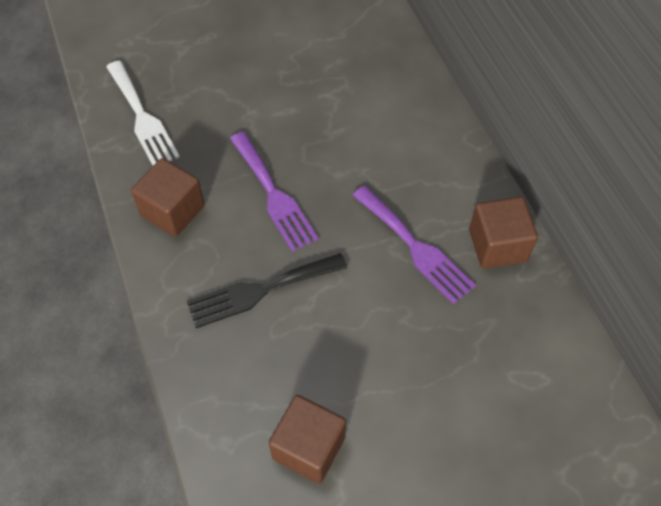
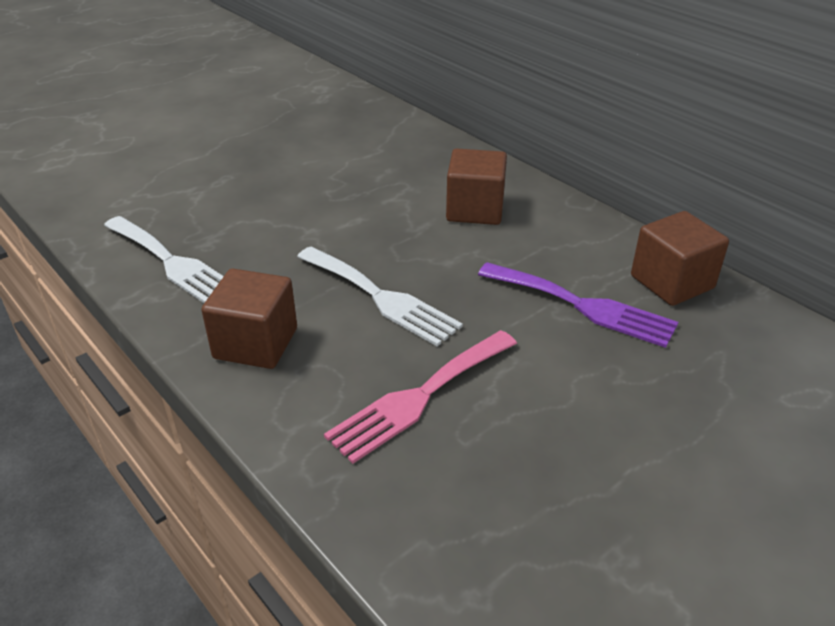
camera: 20 degrees left, 20 degrees down
black fork [187,253,347,328] -> pink fork [324,330,517,464]
purple fork [230,132,319,252] -> white fork [297,246,463,346]
brown cube [269,395,346,483] -> brown cube moved to [446,149,507,225]

